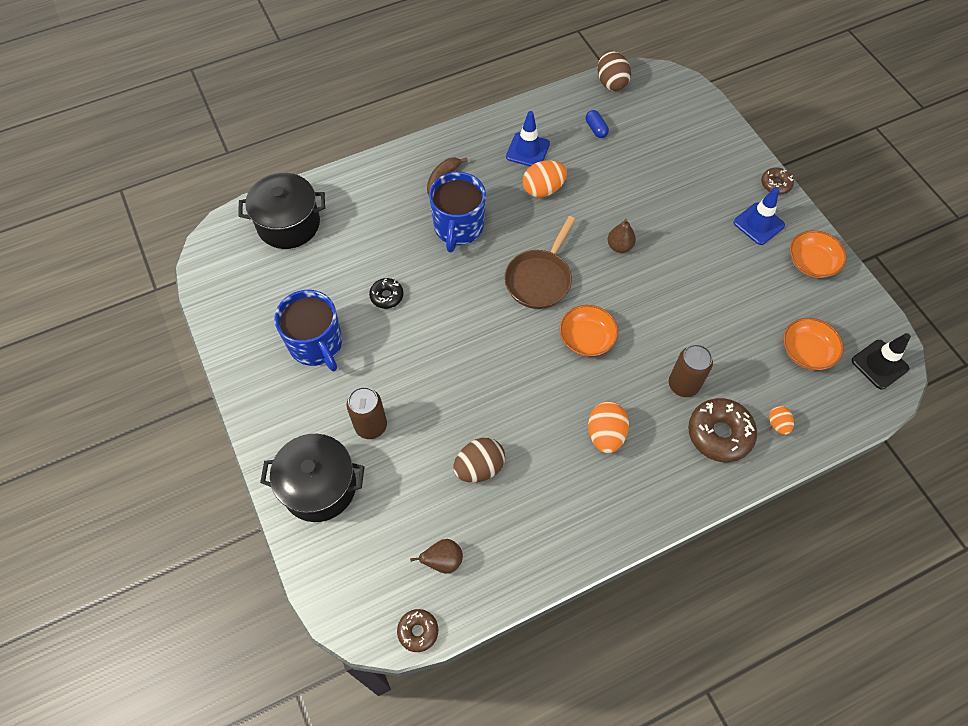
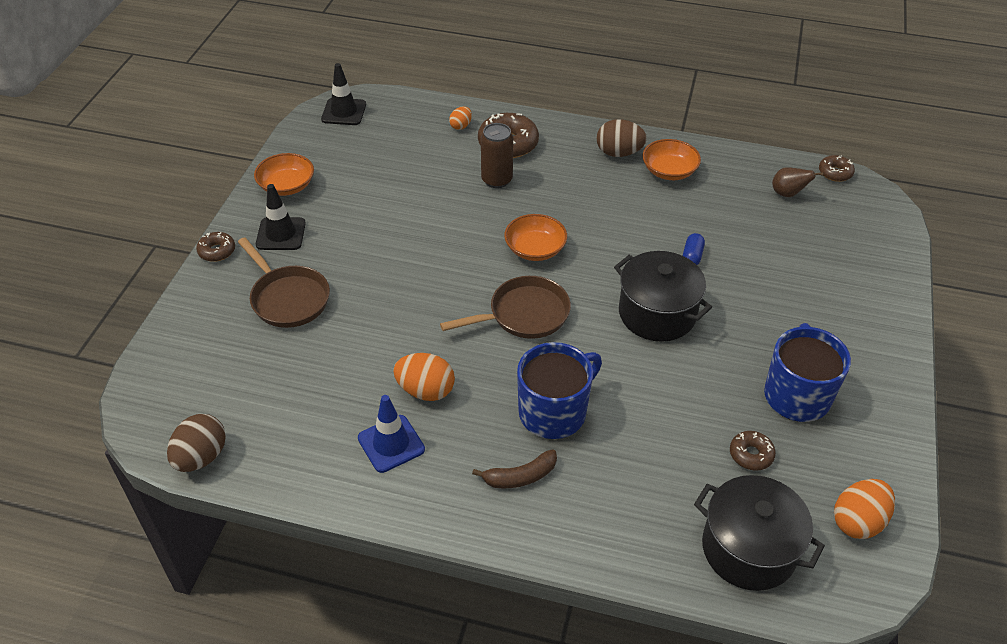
camera: 140 degrees left, 15 degrees down
black pot [260,434,365,522] -> black pot moved to [614,251,712,342]
brown can [347,387,387,439] -> none
black donut [369,278,403,309] -> none
brown egg [453,438,505,483] -> brown egg moved to [597,119,647,157]
blue capsule [586,110,609,138] -> blue capsule moved to [682,233,705,265]
orange egg [588,401,629,453] -> orange egg moved to [834,479,895,539]
brown pear [608,219,636,253] -> none
blue traffic cone [733,187,785,245] -> black traffic cone [256,184,306,250]
orange bowl [783,318,844,370] -> orange bowl moved to [642,139,701,180]
none -> brown pan [238,237,330,328]
none -> brown donut [730,431,776,471]

